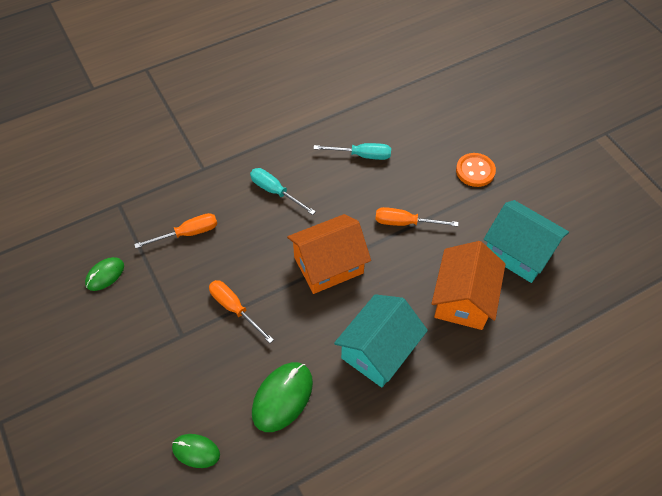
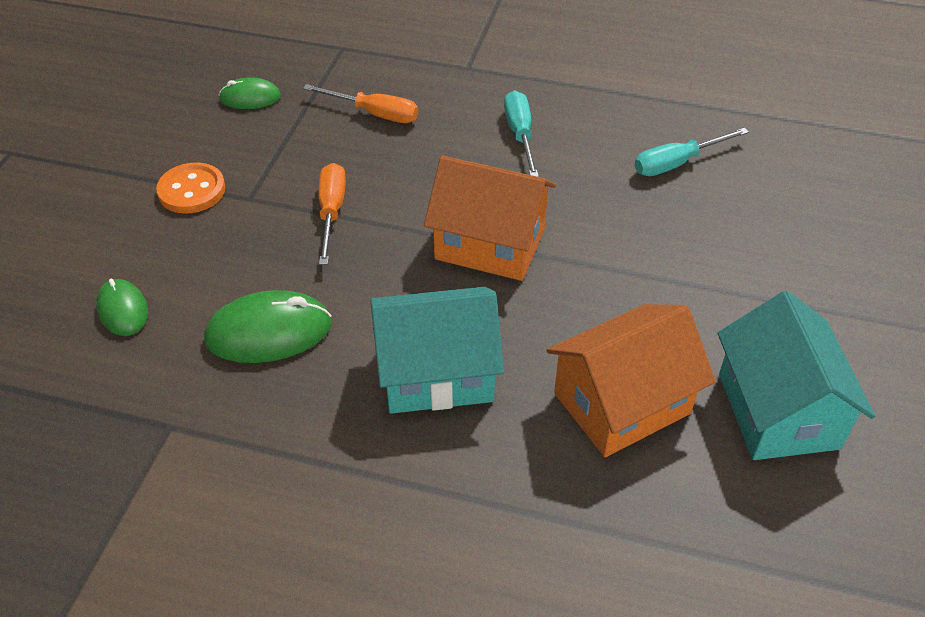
camera: 45 degrees right, 10 degrees down
turquoise screwdriver [314,143,391,160] -> turquoise screwdriver turned 105 degrees clockwise [635,128,749,176]
orange screwdriver [375,207,458,226] -> none
orange button [456,153,496,187] -> orange button moved to [156,162,225,214]

